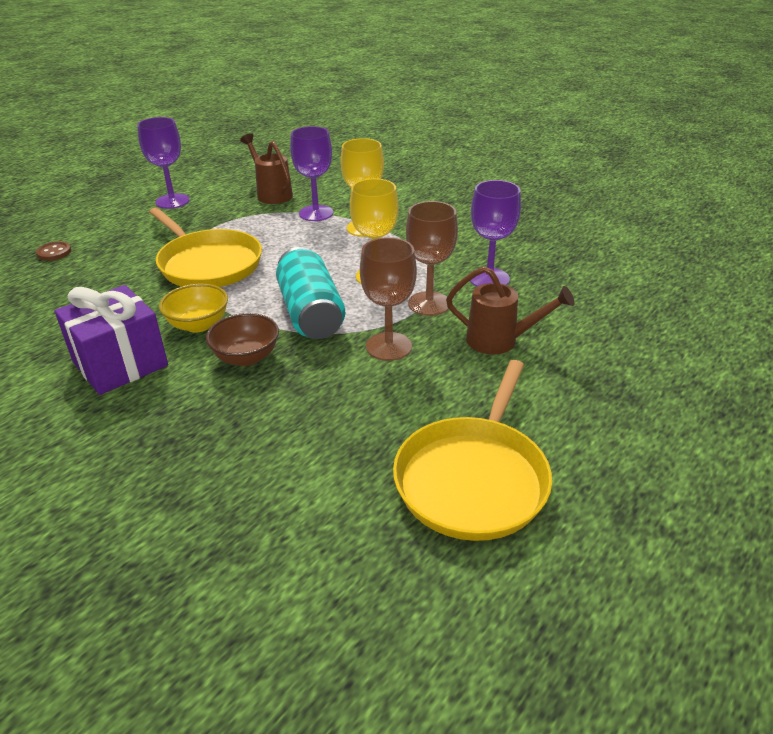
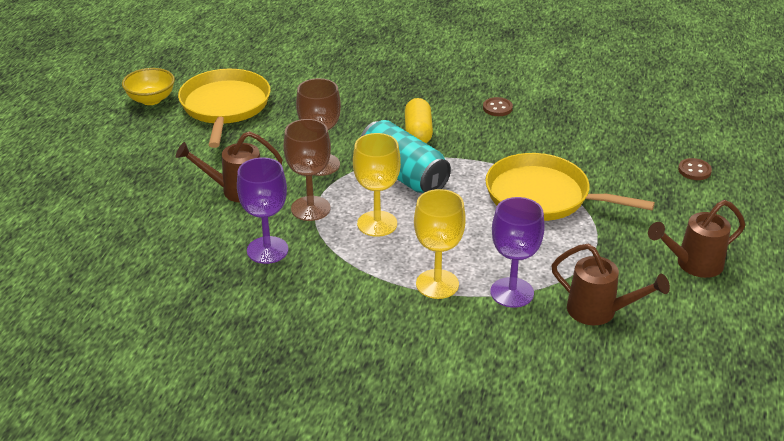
camera: 155 degrees right, 0 degrees up
purple gift [55,285,168,395] -> brown button [483,97,513,116]
purple goblet [137,117,190,209] -> brown watering can [648,200,745,278]
yellow bowl [159,284,228,333] -> yellow bowl moved to [122,68,175,105]
brown bowl [206,313,279,366] -> yellow capsule [405,98,433,143]

